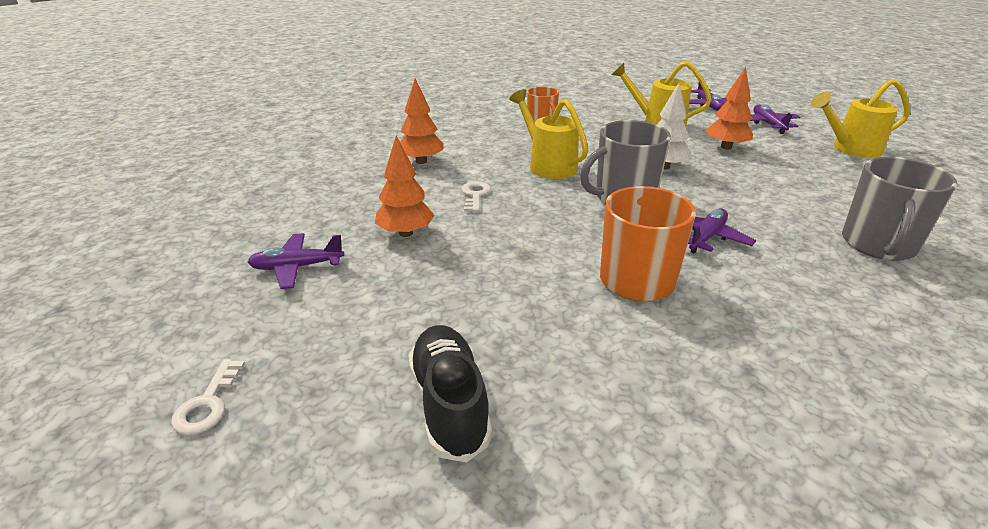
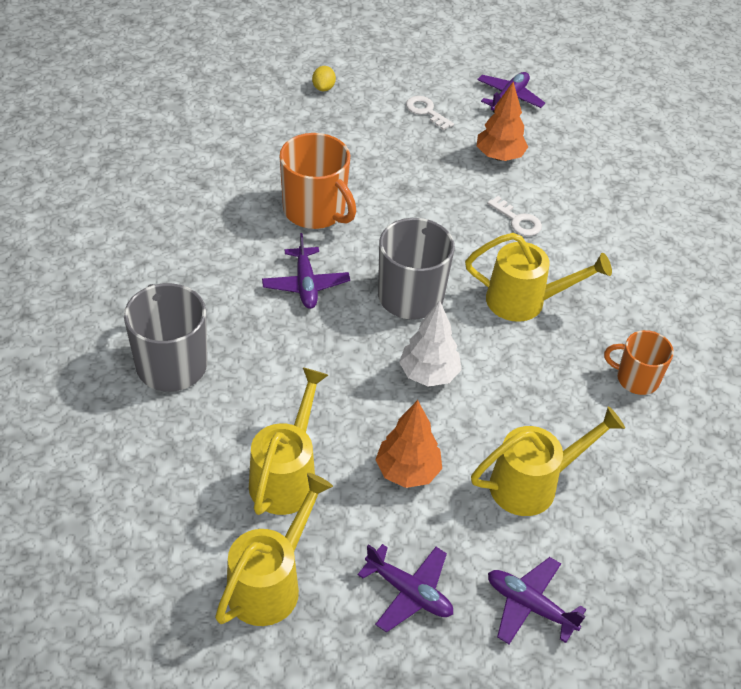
camera: 130 degrees right, 15 degrees up
white key [171,359,245,435] -> white key moved to [406,96,454,131]
orange tree [400,78,443,164] -> none
black shoe [408,325,492,462] -> yellow lemon [312,66,336,91]
none -> yellow watering can [249,367,328,515]

